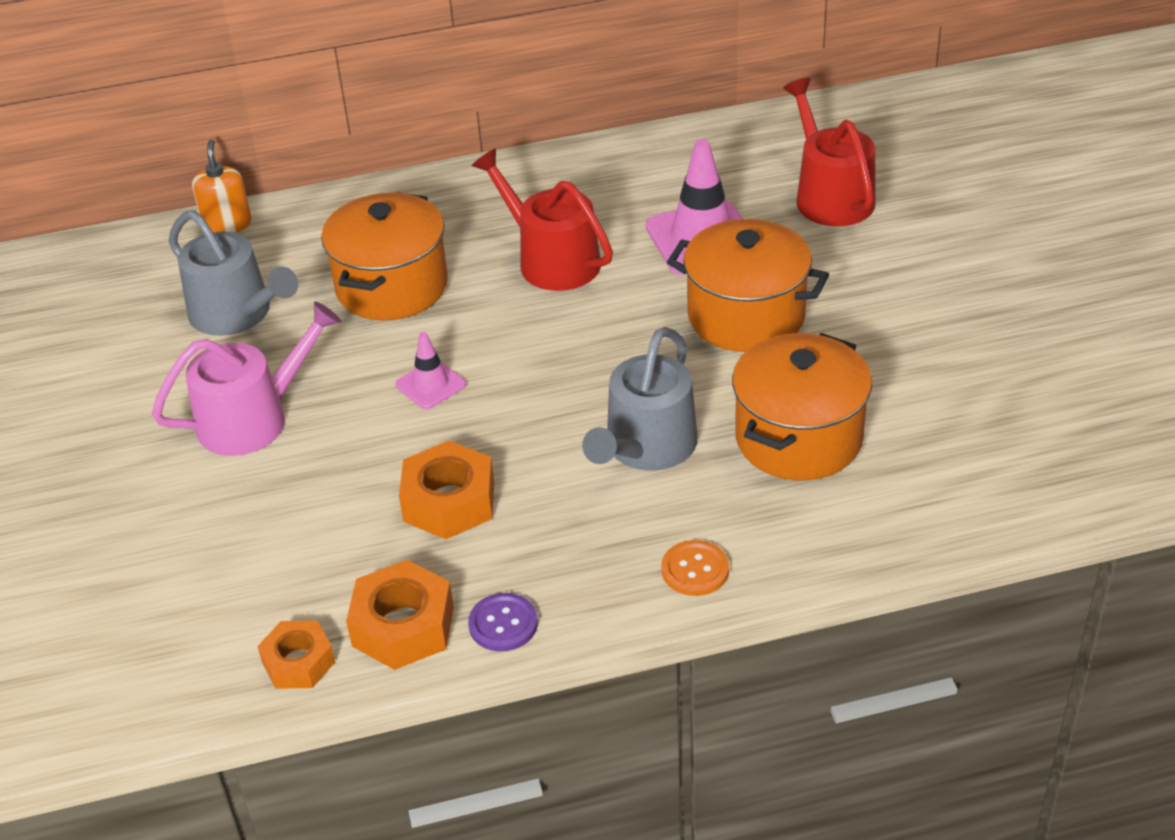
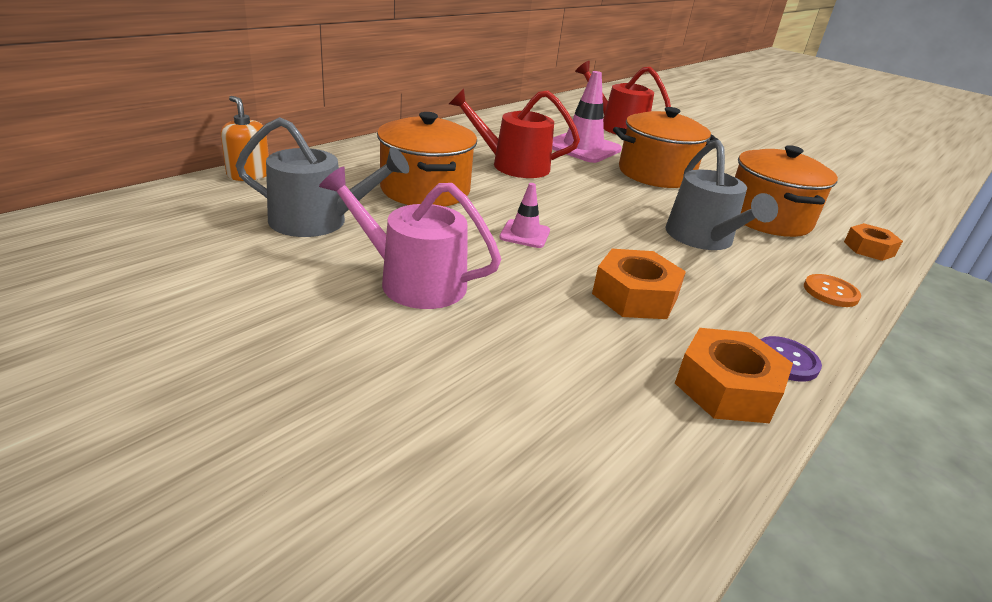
camera: 40 degrees left, 10 degrees down
pink watering can [152,301,341,456] -> pink watering can turned 90 degrees counterclockwise [319,166,501,309]
orange nut [257,621,335,689] -> orange nut moved to [844,223,903,261]

